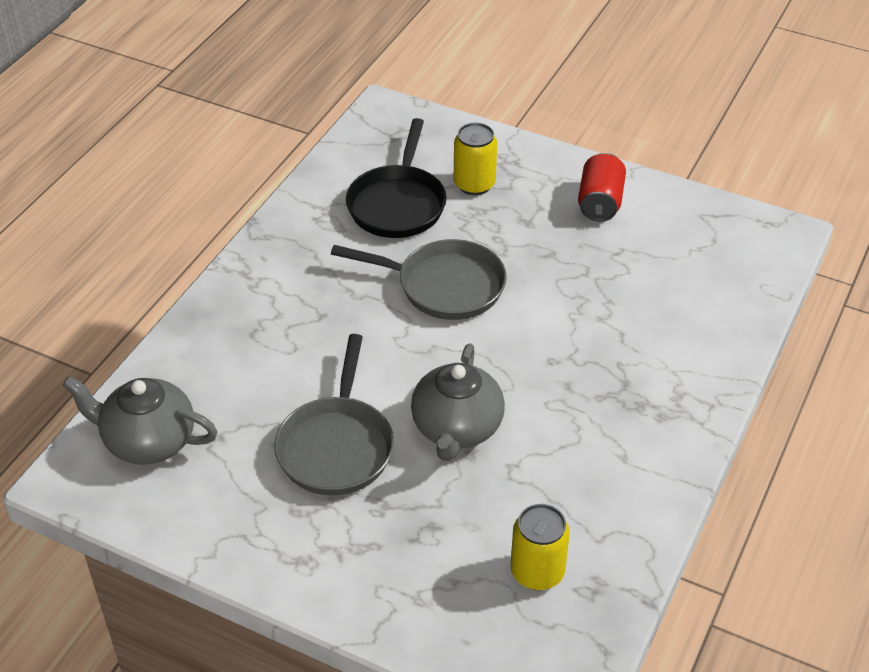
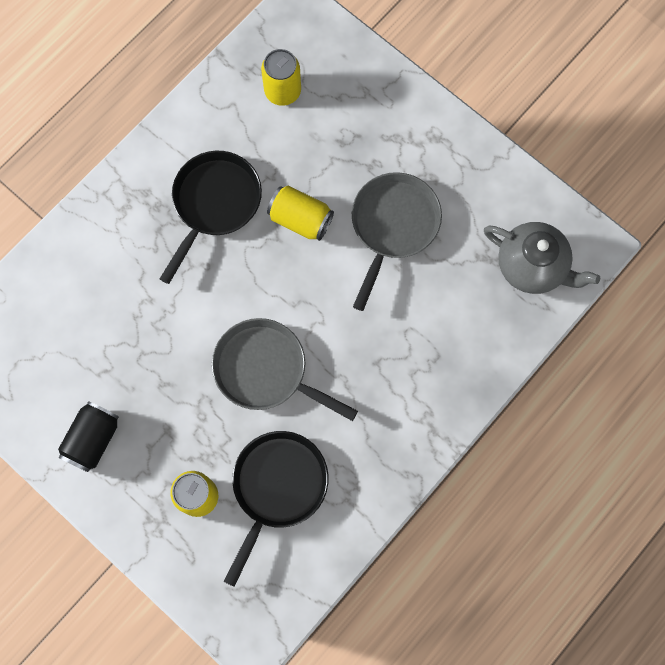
camera: 165 degrees left, 30 degrees up
grey teapot [411,343,505,461] -> yellow can [267,185,334,241]
red can [578,153,626,222] -> black can [58,401,119,472]
none -> black pan [160,151,262,284]

